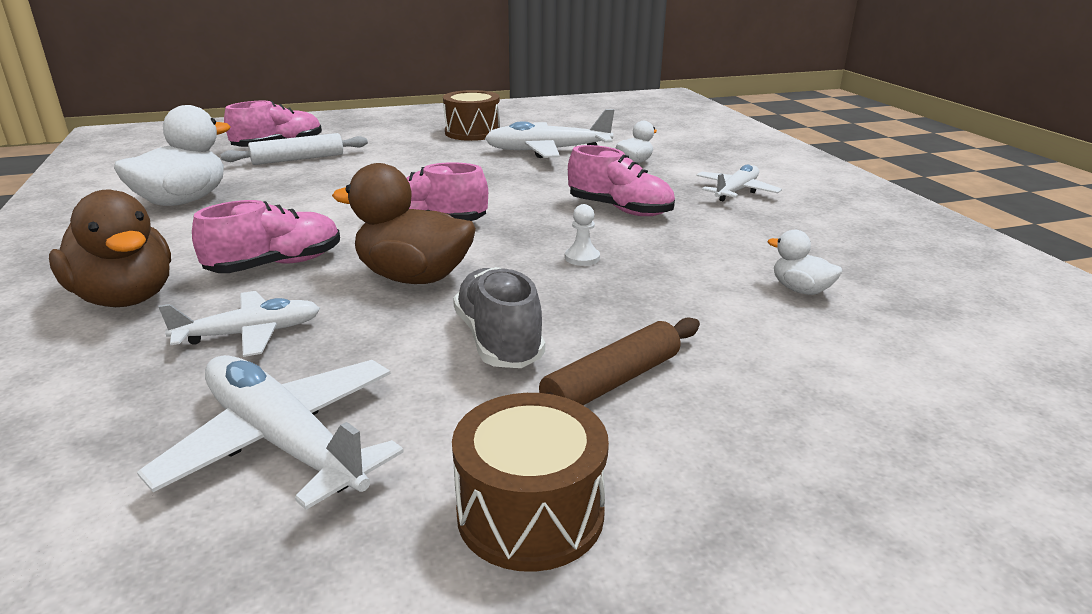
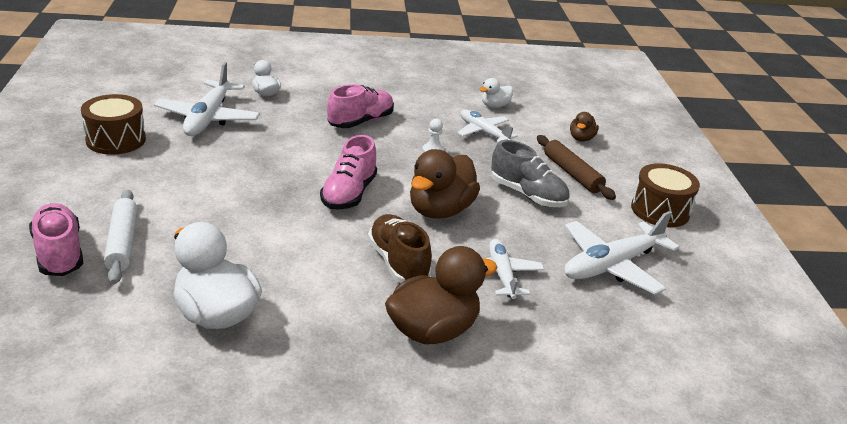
camera: 80 degrees left, 5 degrees up
pink shoe [192,200,340,273] -> brown shoe [368,214,432,283]
grey shoe [453,267,545,368] -> grey shoe turned 135 degrees counterclockwise [491,140,570,207]
white plane [696,164,782,201] -> white plane moved to [457,110,518,142]
none -> brown duck [570,112,599,142]

